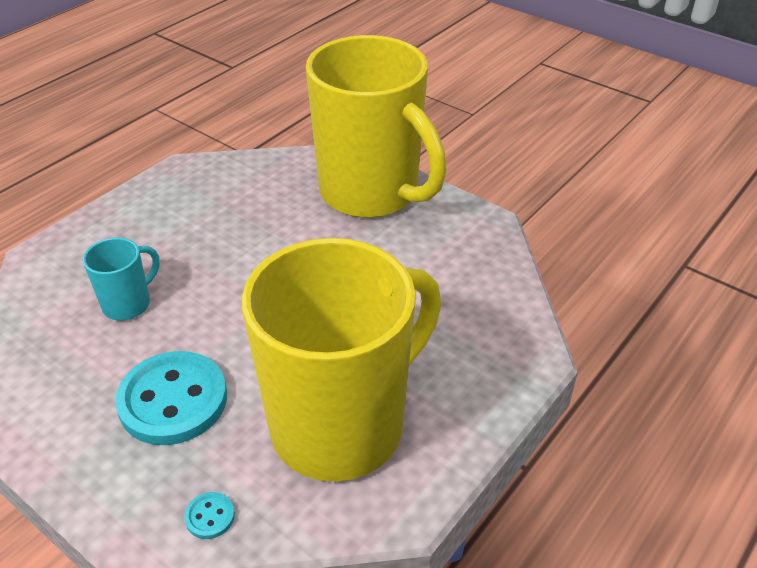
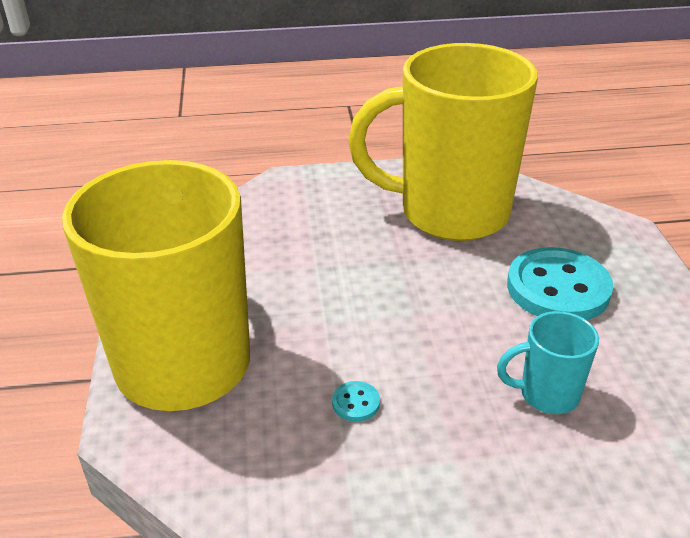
camera: 135 degrees left, 5 degrees down
turquoise button [184,492,235,539] -> turquoise button moved to [332,381,380,422]

